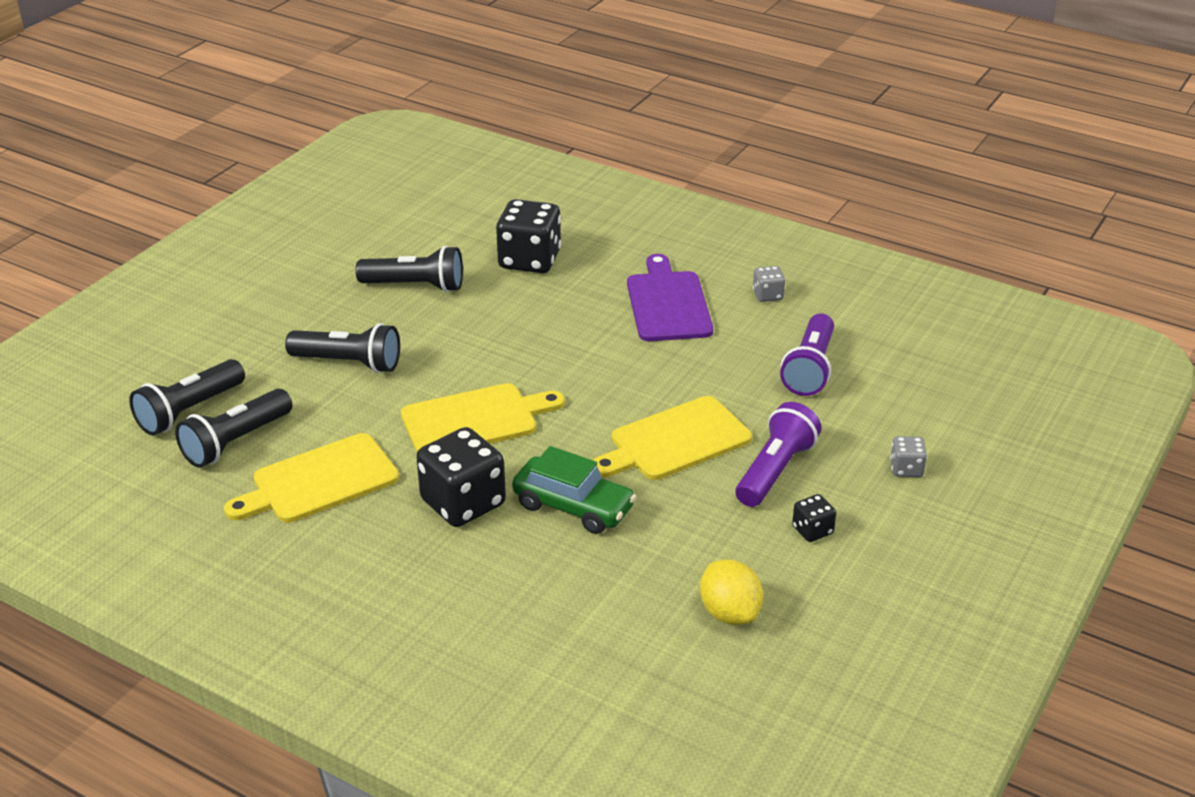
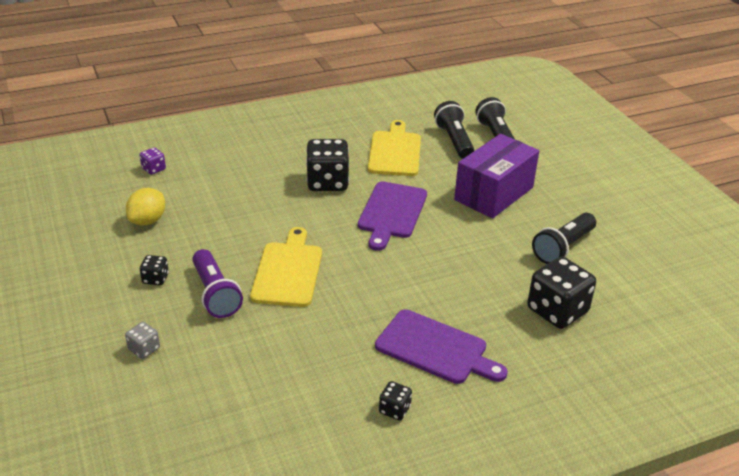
camera: 125 degrees right, 0 degrees up
black flashlight [285,323,400,373] -> purple box [454,134,539,218]
yellow cutting board [401,383,565,452] -> purple cutting board [358,181,427,251]
green car [512,446,636,534] -> none
yellow lemon [700,559,763,625] -> yellow lemon turned 75 degrees counterclockwise [126,188,165,225]
grey dice [753,266,785,302] -> black dice [379,381,412,421]
purple flashlight [780,314,834,396] -> none
none -> purple dice [140,147,166,175]

